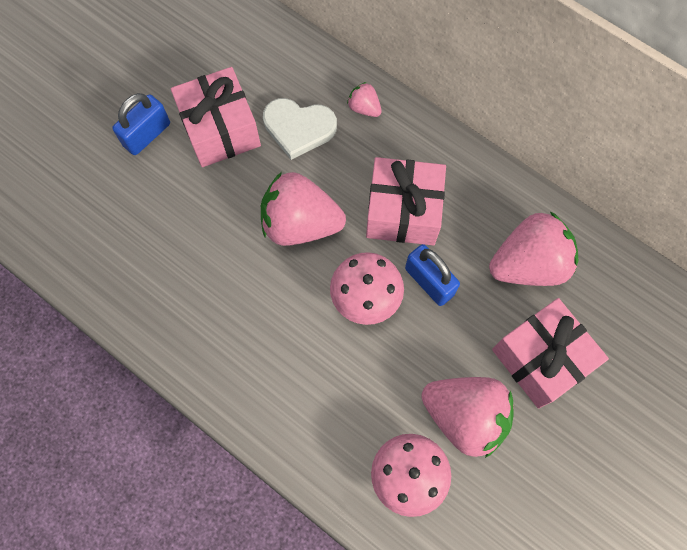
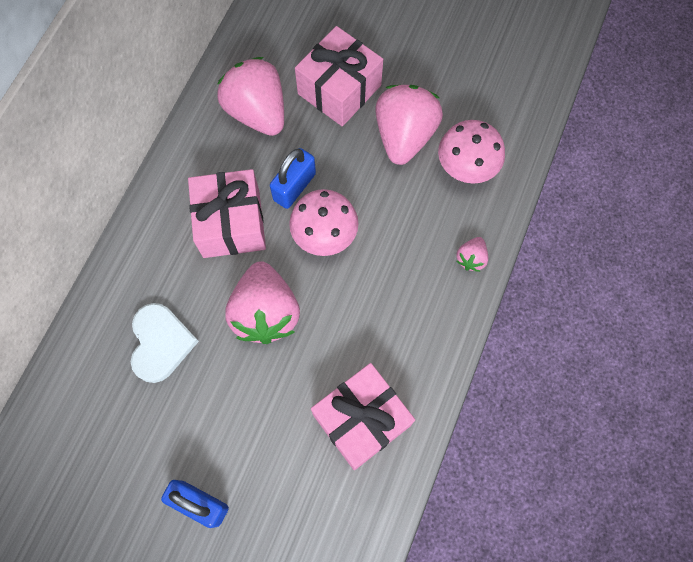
camera: 105 degrees left, 0 degrees up
pink gift [171,67,261,167] -> pink gift moved to [311,363,415,470]
pink strawberry [347,82,382,117] -> pink strawberry moved to [456,237,488,272]

